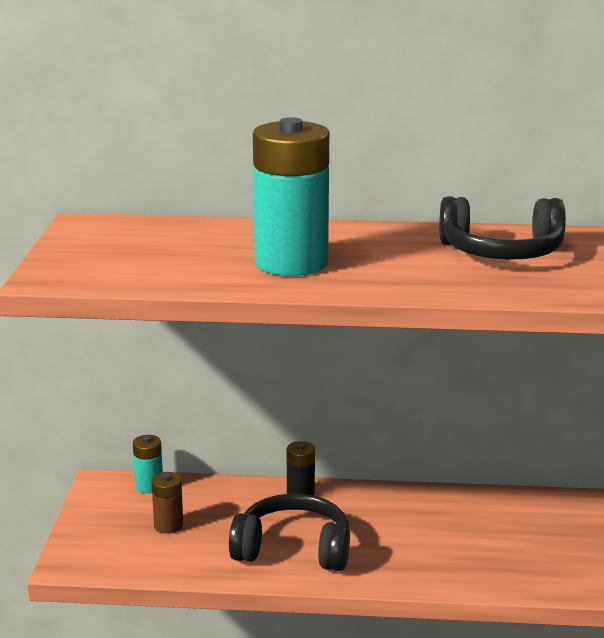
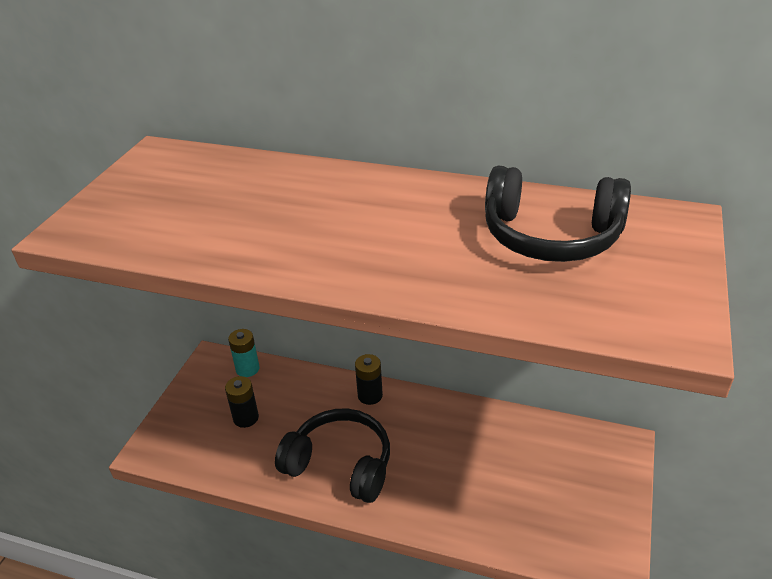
camera: 15 degrees right, 15 degrees up
brown battery [152,472,183,534] -> black battery [225,376,259,428]
turquoise battery [253,117,329,276] -> none

